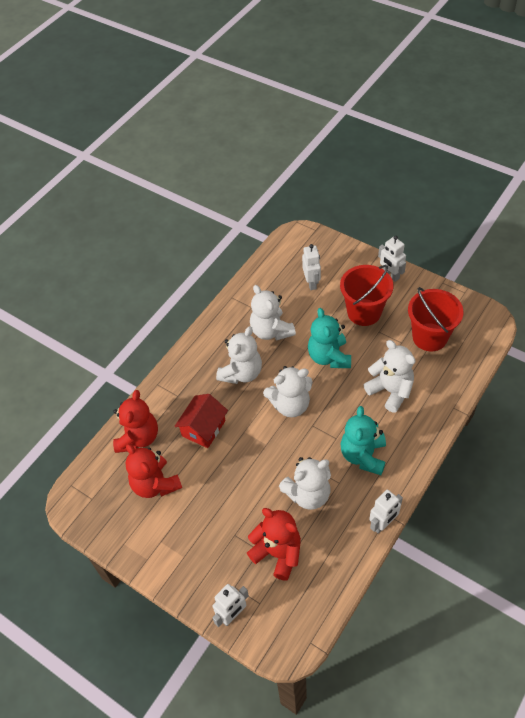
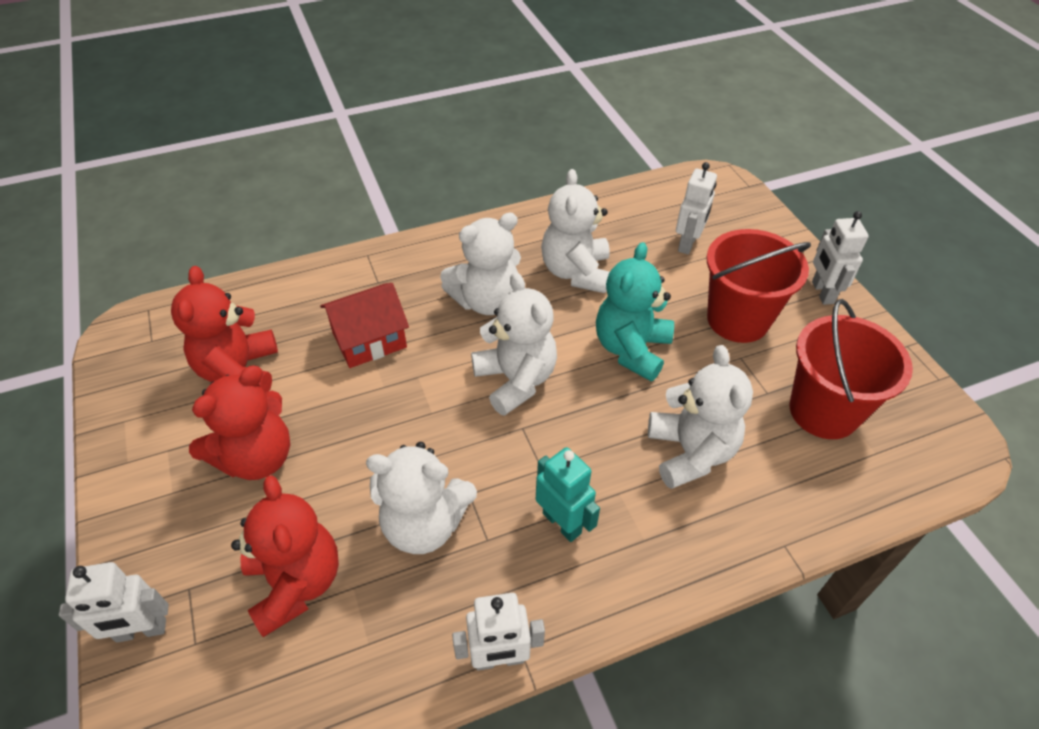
camera: 30 degrees right, 5 degrees down
red teddy bear [113,390,158,453] -> red teddy bear moved to [189,365,290,480]
white teddy bear [263,366,313,417] -> white teddy bear turned 135 degrees counterclockwise [471,272,557,416]
turquoise teddy bear [341,406,386,475] -> turquoise robot [536,447,600,542]

